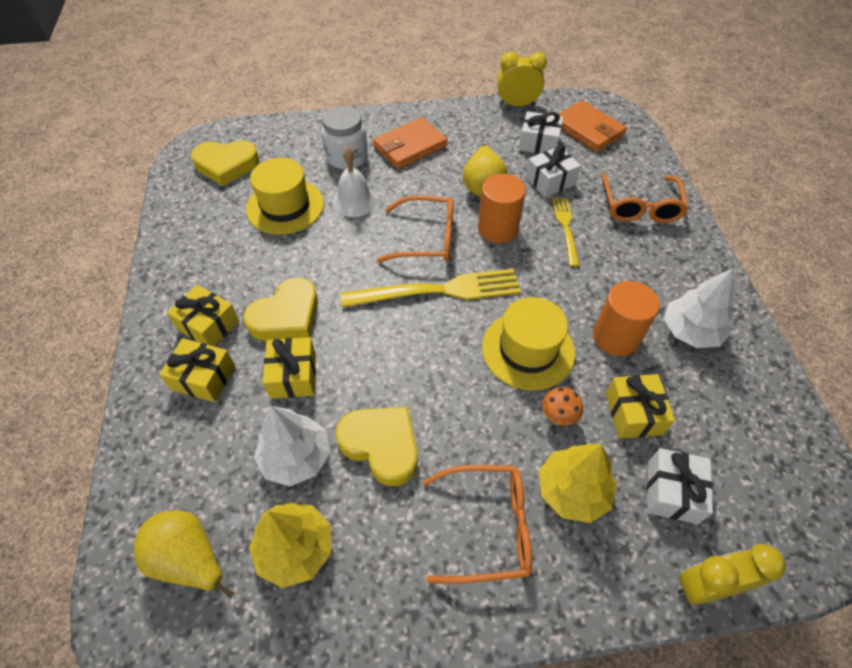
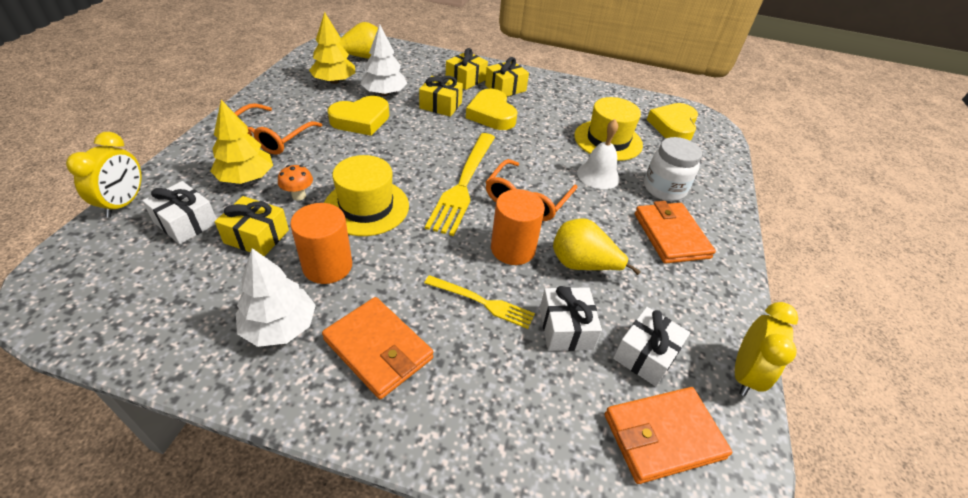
camera: 110 degrees right, 10 degrees down
orange glasses [601,173,688,223] -> none
none -> orange wallet [322,297,433,399]

